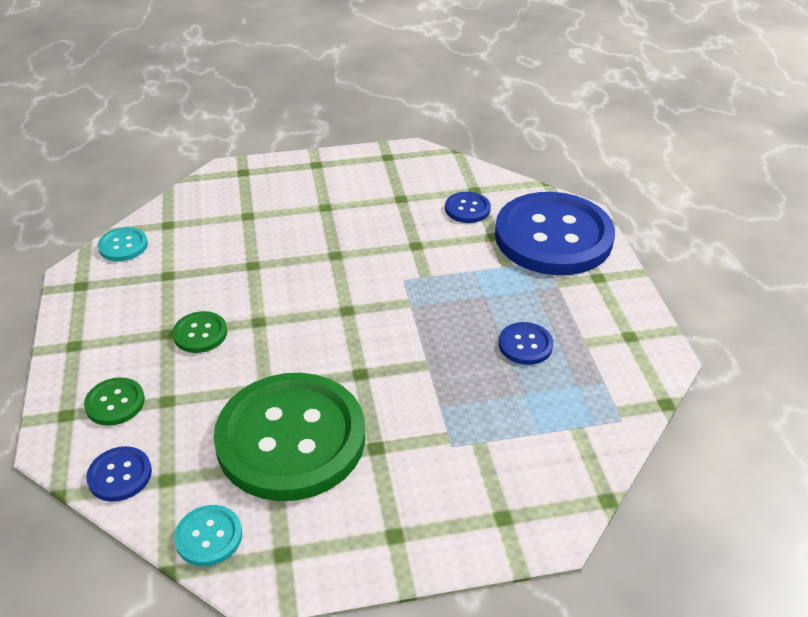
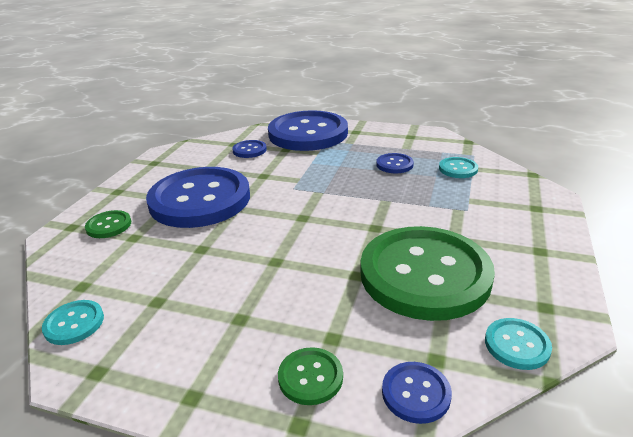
camera: 60 degrees left, 10 degrees down
green button [172,311,227,353] -> green button moved to [85,210,131,238]
none -> blue button [146,167,250,228]
none -> turquoise button [439,157,478,178]

